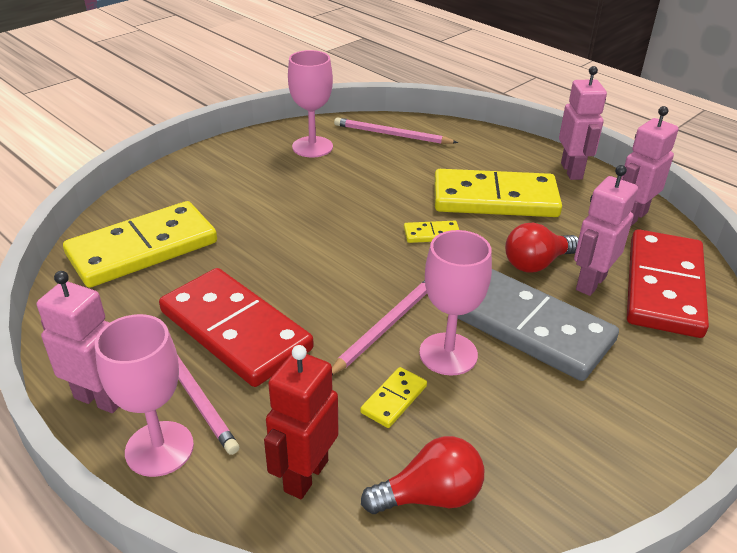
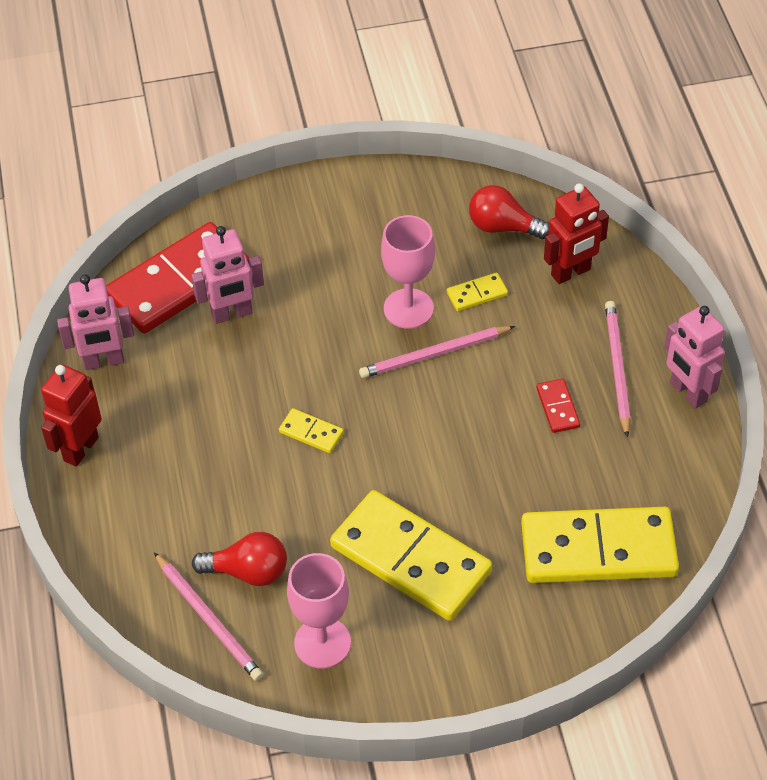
camera: 145 degrees left, 15 degrees up
pink goblet [95,314,194,477] -> none
red domino [159,268,314,387] -> red domino [536,379,580,433], size x0.41
yellow domino [434,169,562,217] -> yellow domino moved to [330,490,492,621]
grey domino [458,269,619,381] -> none
red light bulb [505,223,579,273] -> red light bulb moved to [192,532,287,586]
pink robot [559,66,607,180] -> red robot [41,364,102,467]

